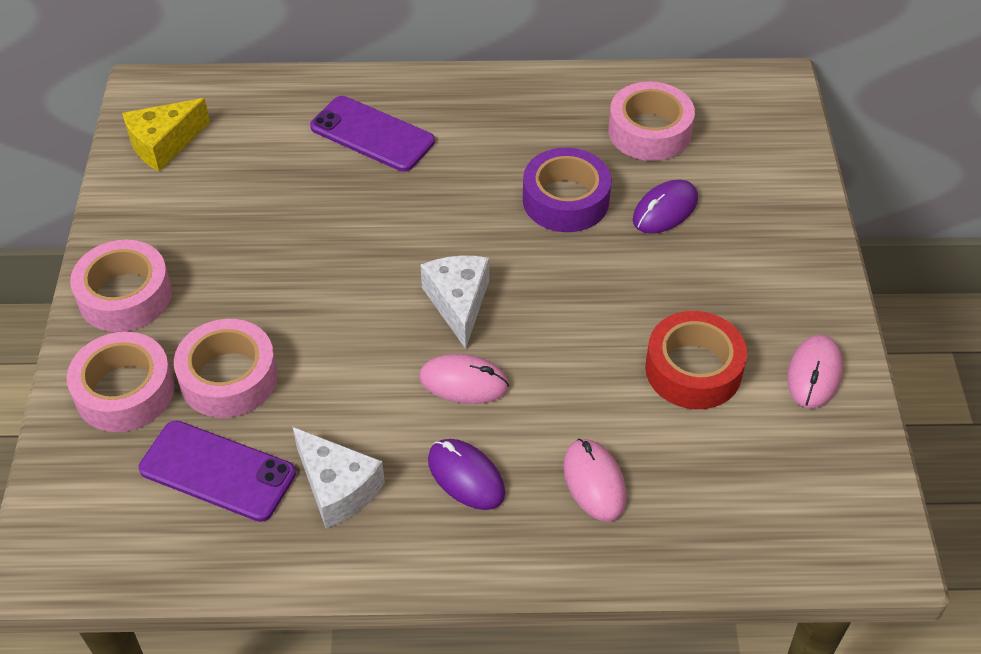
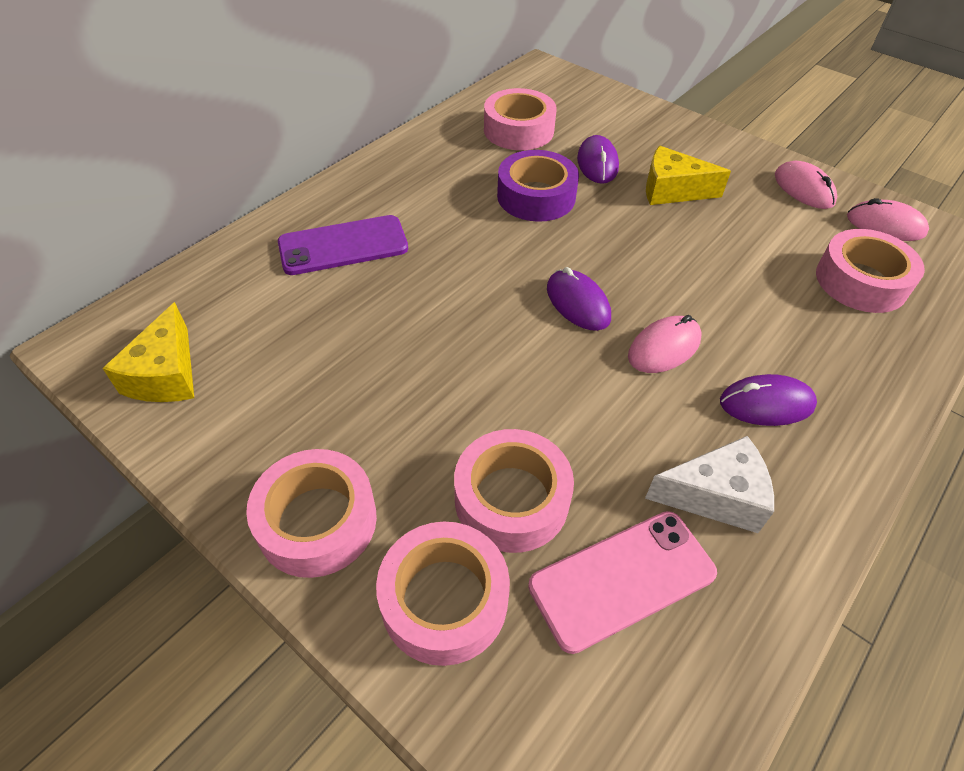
camera: 50 degrees left, 0 degrees up
purple phone [139,421,296,522] -> pink phone [528,511,717,654]
white cheese [421,256,489,349] -> purple mouse [547,267,611,331]
pink mouse [563,438,627,522] -> pink mouse moved to [847,198,929,241]
red tape [645,311,747,409] -> none
none -> yellow cheese [646,146,731,205]
none -> pink tape [816,229,925,313]

